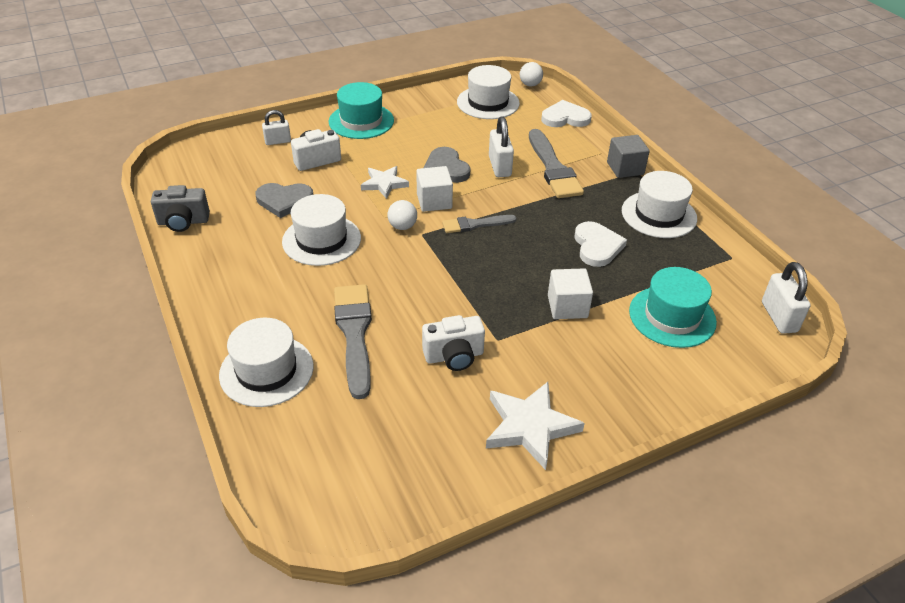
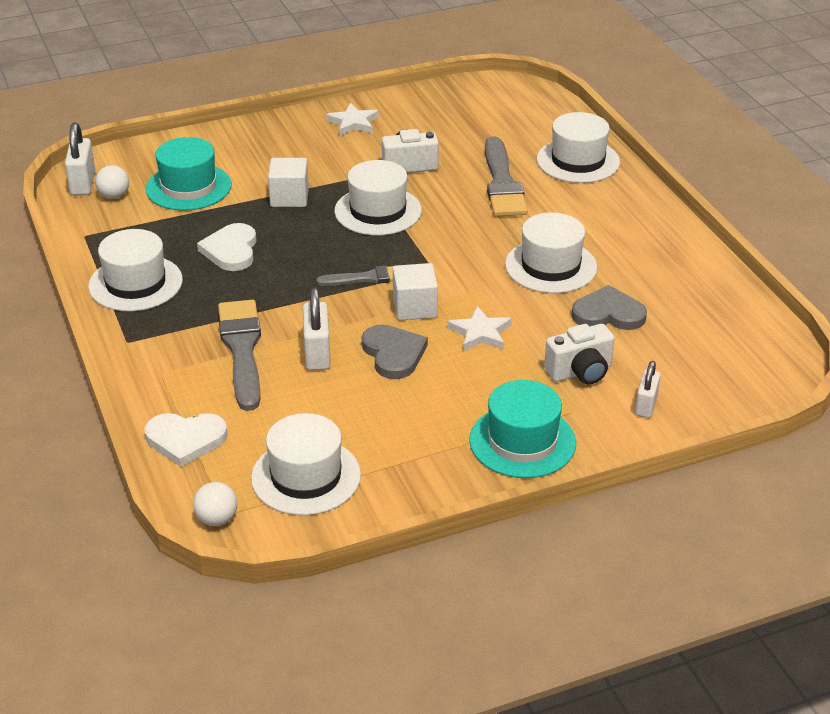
camera: 175 degrees left, 5 degrees down
grey camera [151,185,210,232] -> none
white padlock [262,110,291,145] -> white padlock turned 60 degrees counterclockwise [635,361,660,418]
white ball [388,200,417,230] -> white ball moved to [95,165,129,199]
white star [486,382,585,470] -> white star [326,103,379,136], size x0.65
grey cube [607,135,650,178] -> none
none -> white hat [334,160,422,235]

